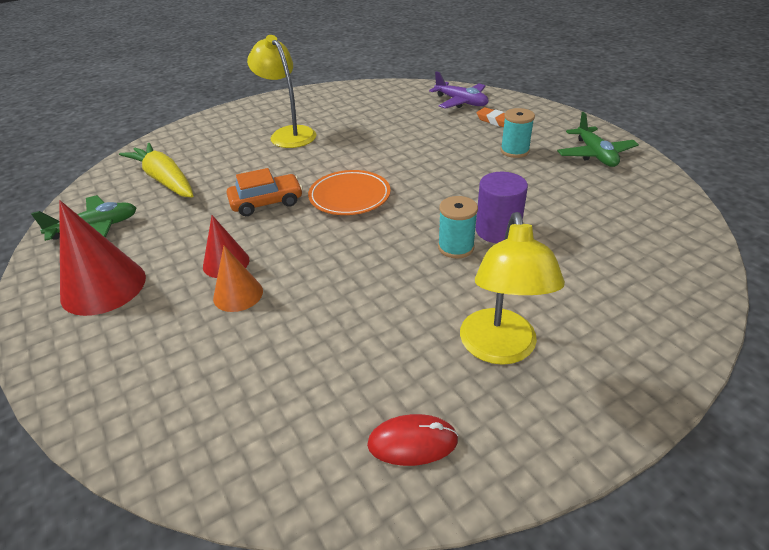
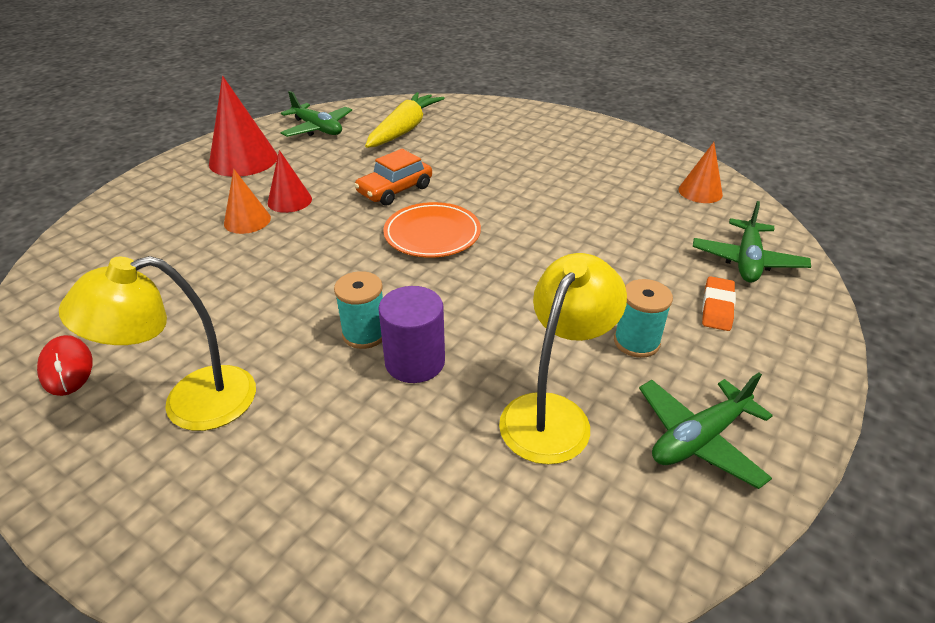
camera: 65 degrees right, 0 degrees up
orange car [227,168,303,216] -> orange car turned 90 degrees clockwise [354,149,432,206]
yellow lamp [247,35,317,148] -> yellow lamp moved to [499,253,627,464]
purple plane [429,71,488,109] -> green plane [693,201,811,282]
none -> orange cone [679,142,723,203]

